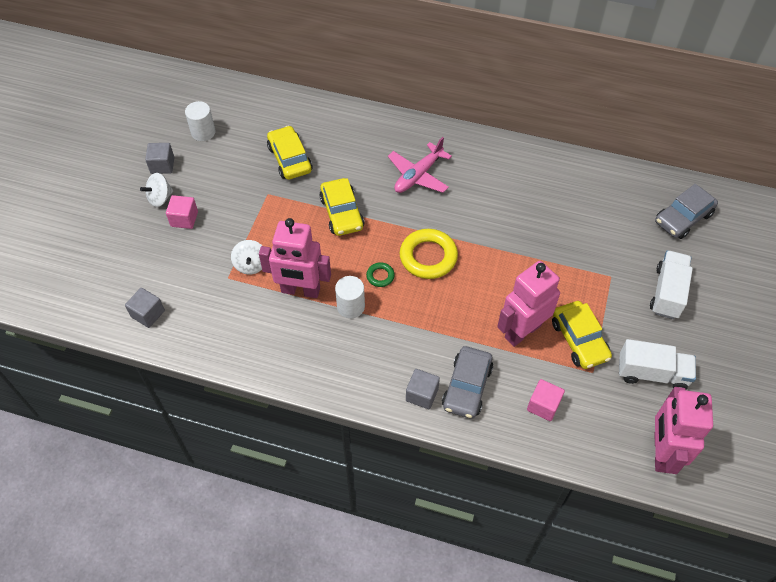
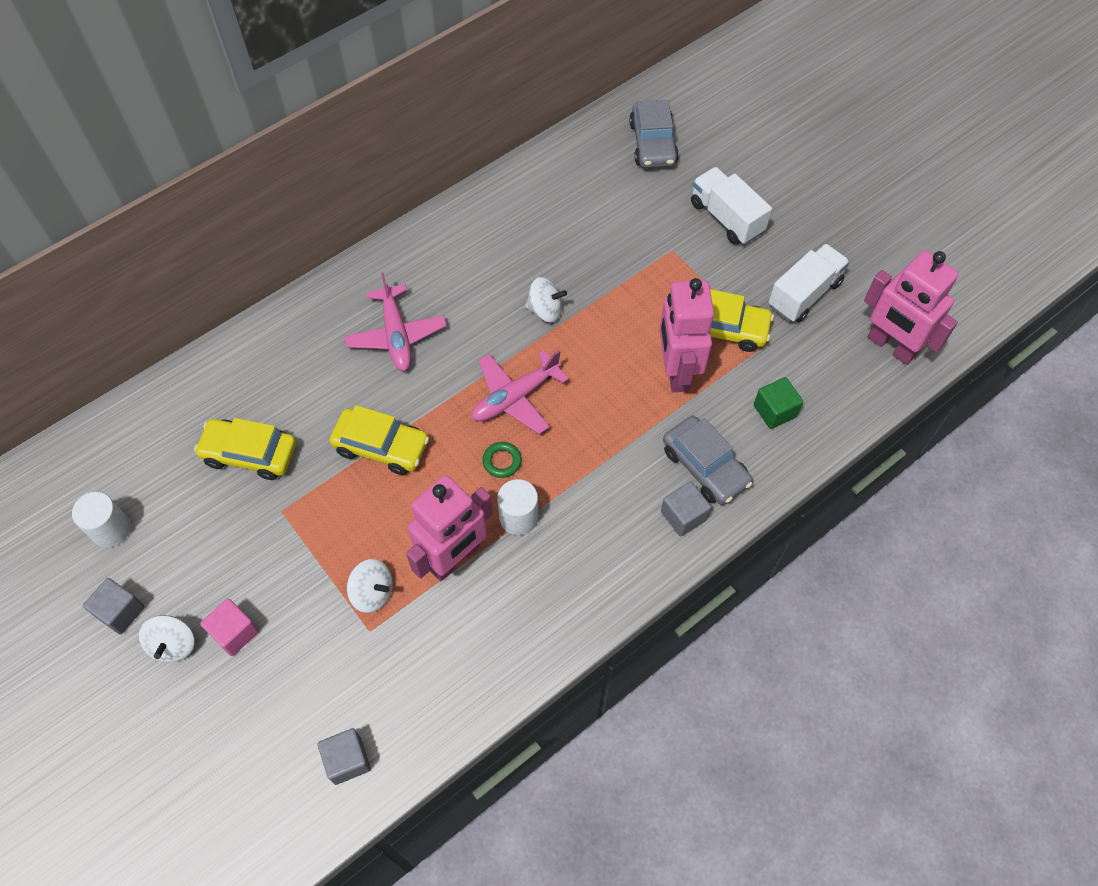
camera: 55 degrees left, 5 degrees up
yellow ring [400,229,458,279] -> pink plane [472,350,569,434]
pink cube [527,379,565,421] -> green cube [754,377,803,429]
none -> white spinning top [525,277,567,322]

